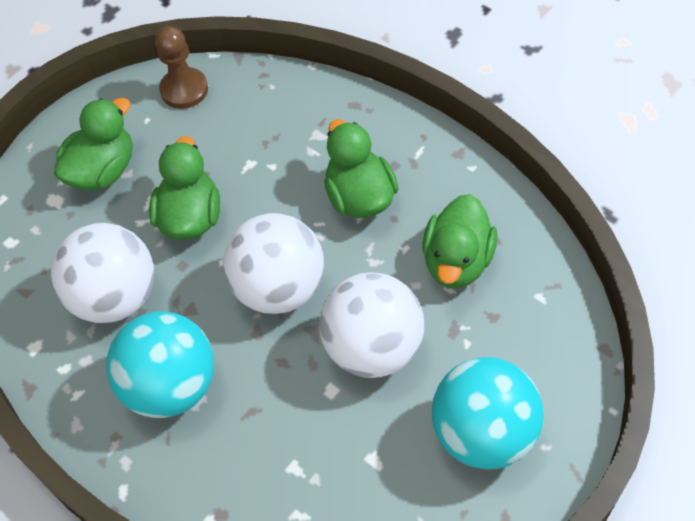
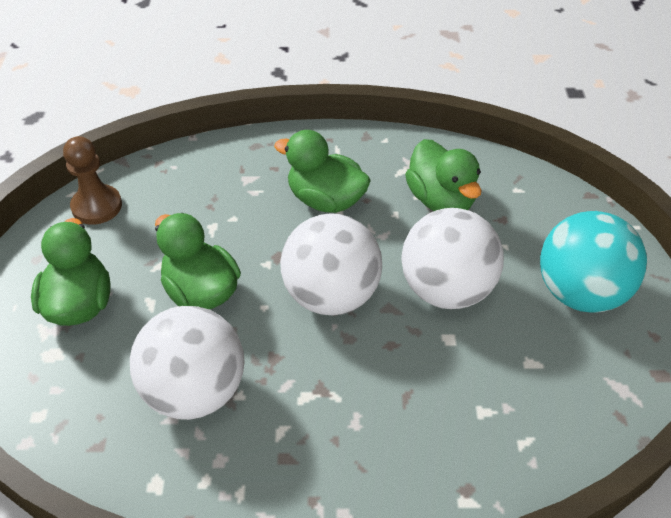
camera: 45 degrees left, 10 degrees down
turquoise ball [106,311,214,418] -> none

